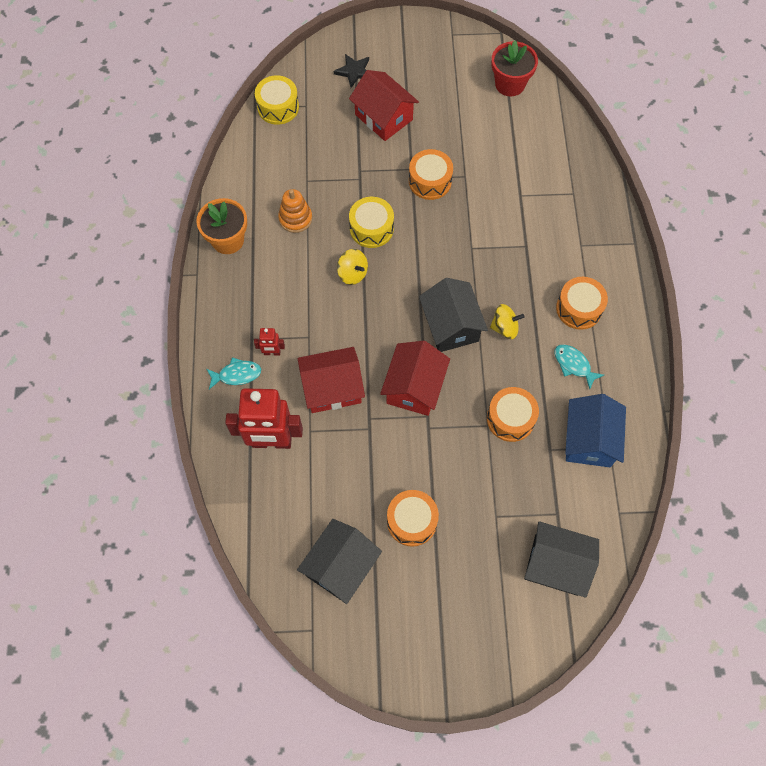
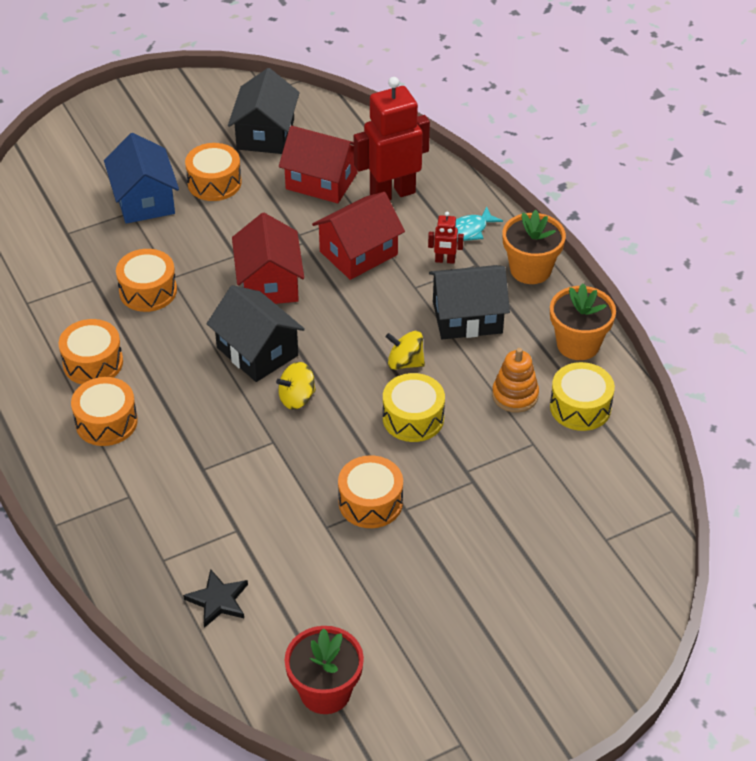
camera: 155 degrees right, 20 degrees down
red robot [254,328,285,356] -> red robot turned 150 degrees counterclockwise [428,212,464,264]
yellow drum [255,75,299,125] -> yellow drum moved to [550,362,615,431]
black star [334,54,369,88] -> black star moved to [183,569,248,628]
red house [349,70,419,141] -> red house moved to [279,126,357,203]
yellow spinning top [490,304,525,339] -> yellow spinning top moved to [276,362,316,410]
black house [524,521,599,598] -> black house moved to [429,265,510,339]
turquoise fish [555,344,604,389] -> orange drum [58,319,123,385]
blue house [565,394,626,467] -> blue house moved to [104,133,179,224]
none -> orange flower pot [502,210,566,284]

